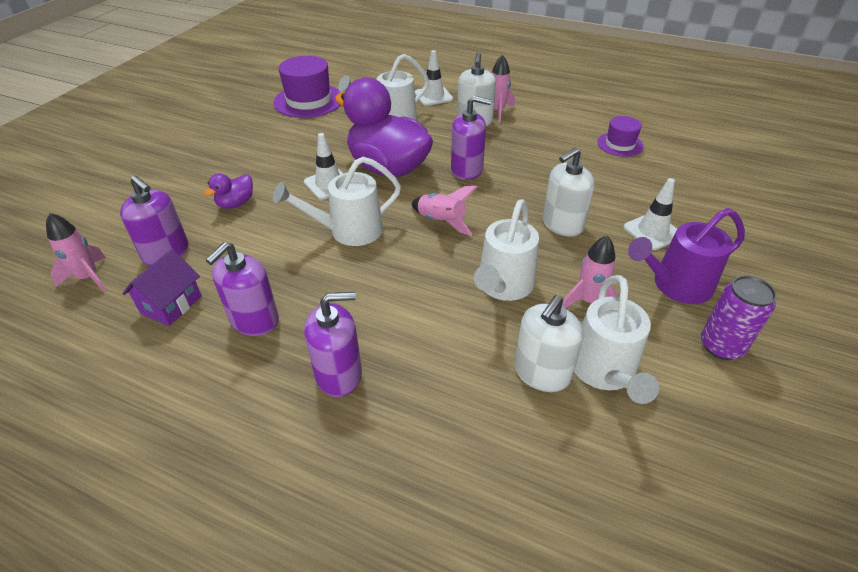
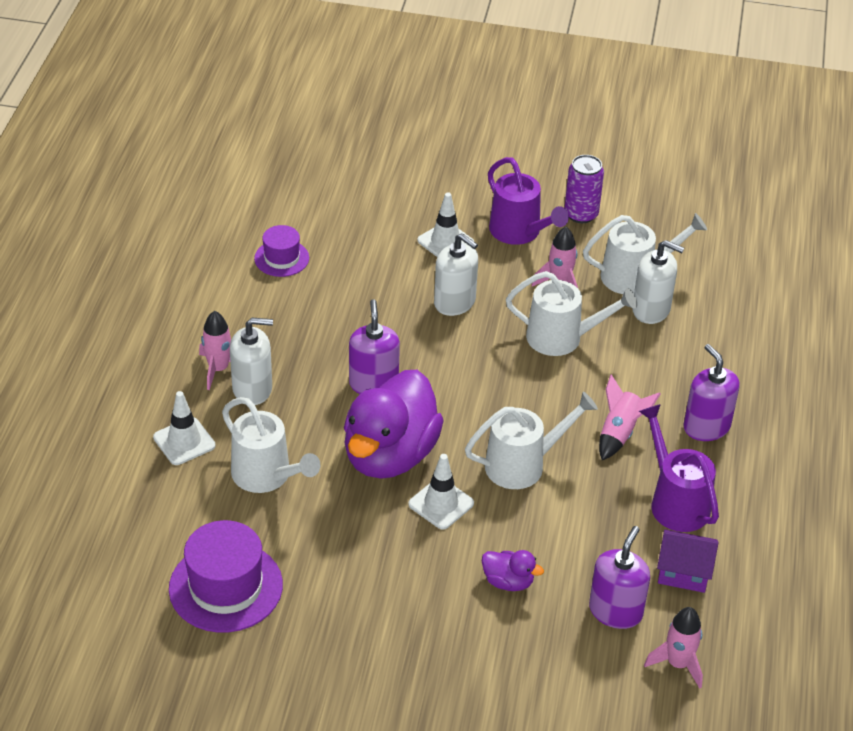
camera: 105 degrees left, 0 degrees up
purple soap dispenser [206,242,279,336] -> purple watering can [639,404,719,532]
white watering can [273,157,401,246] -> white watering can turned 75 degrees counterclockwise [465,392,598,489]
pink rocket [411,186,477,236] -> pink rocket moved to [599,374,661,460]

